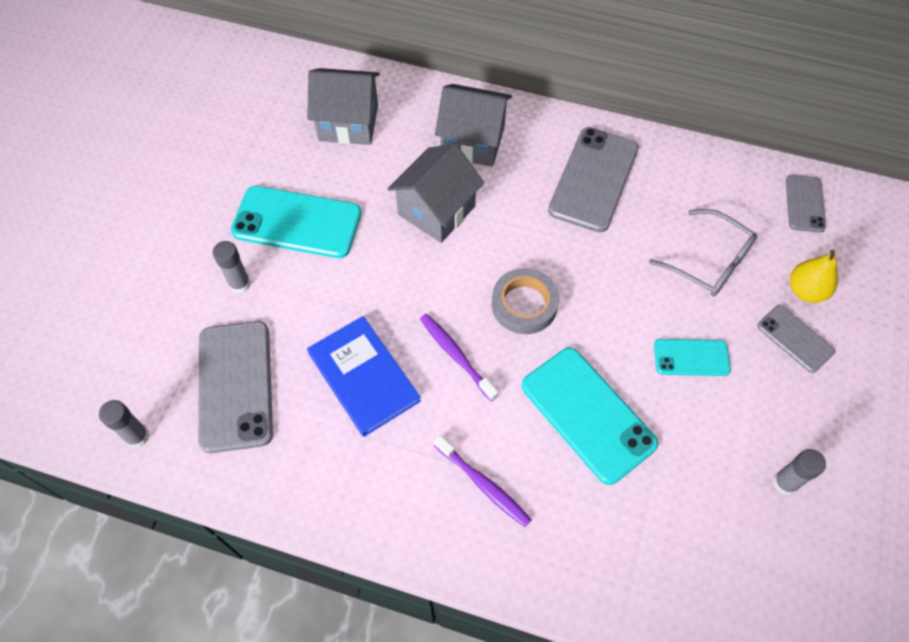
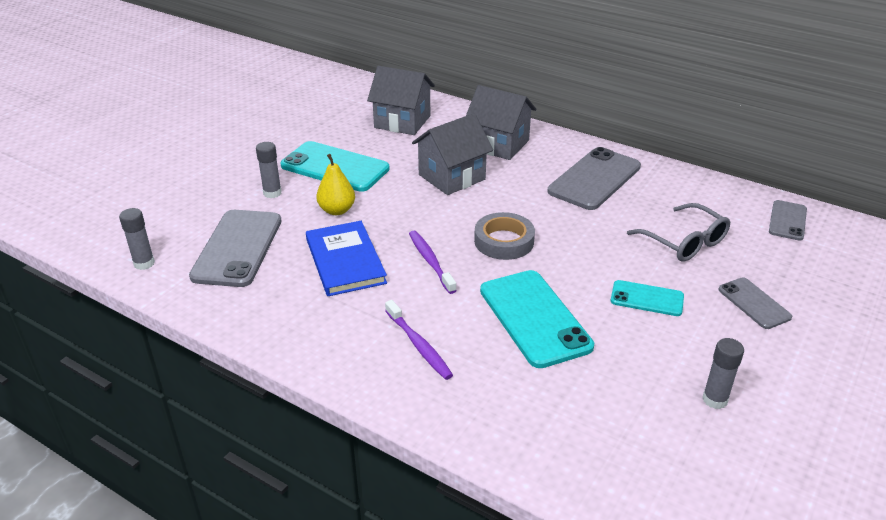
camera: 15 degrees right, 25 degrees down
yellow pear [790,250,838,303] -> yellow pear moved to [316,154,355,215]

